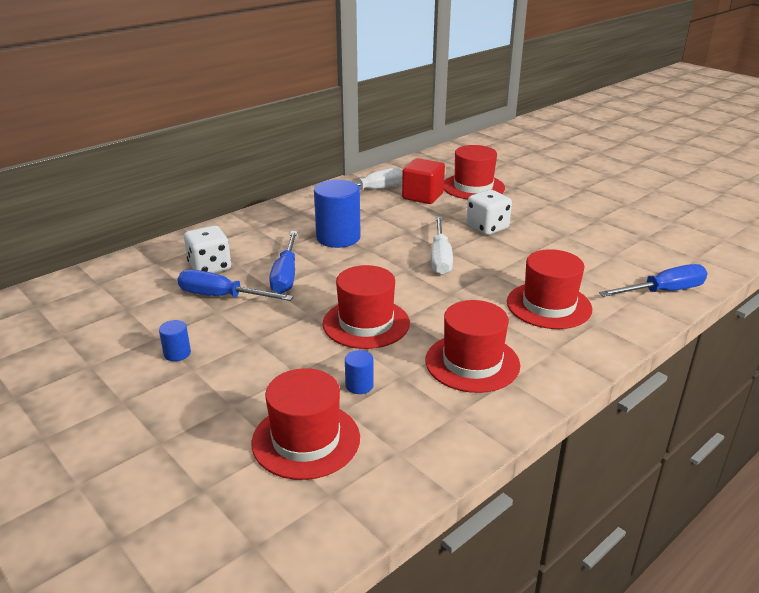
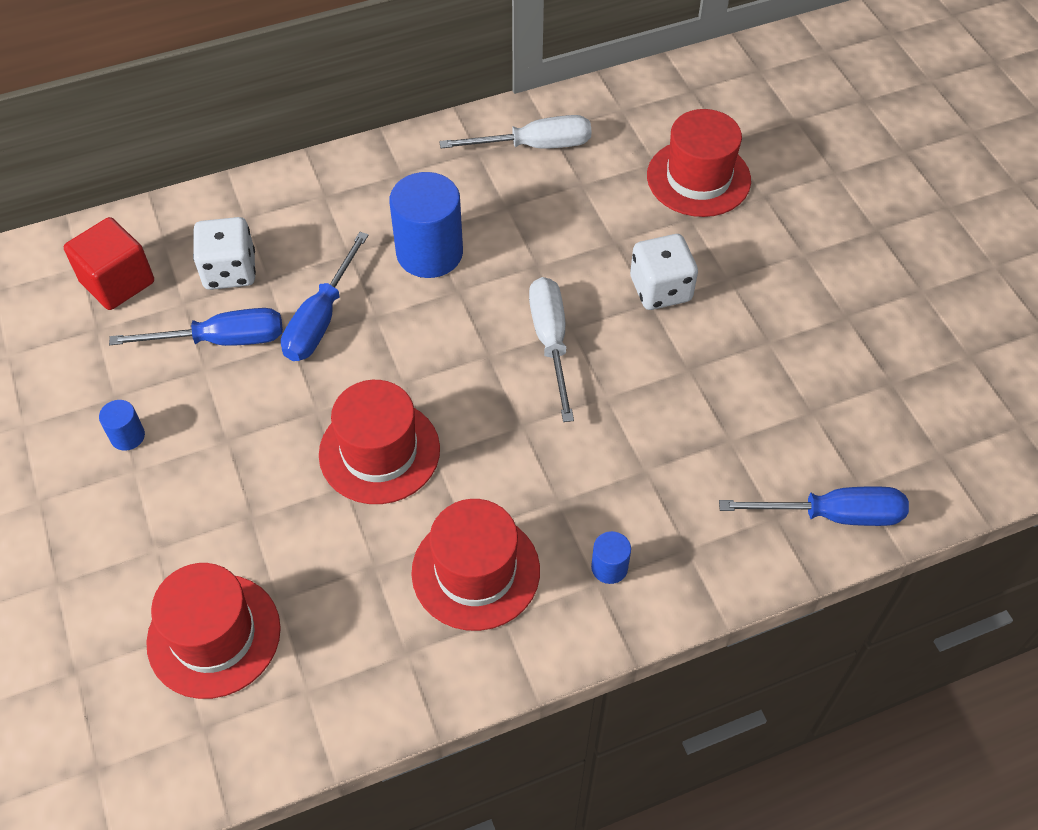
camera: 20 degrees right, 25 degrees up
blue screwdriver [177,270,293,301] -> blue screwdriver turned 135 degrees clockwise [109,308,283,346]
blue cylinder [345,350,374,394] -> blue cylinder moved to [591,531,631,584]
red cube [402,158,445,204] -> red cube moved to [64,217,154,310]
white screwdriver [431,217,453,275] -> white screwdriver turned 150 degrees clockwise [529,277,574,422]
red hat [507,249,592,329] -> none

